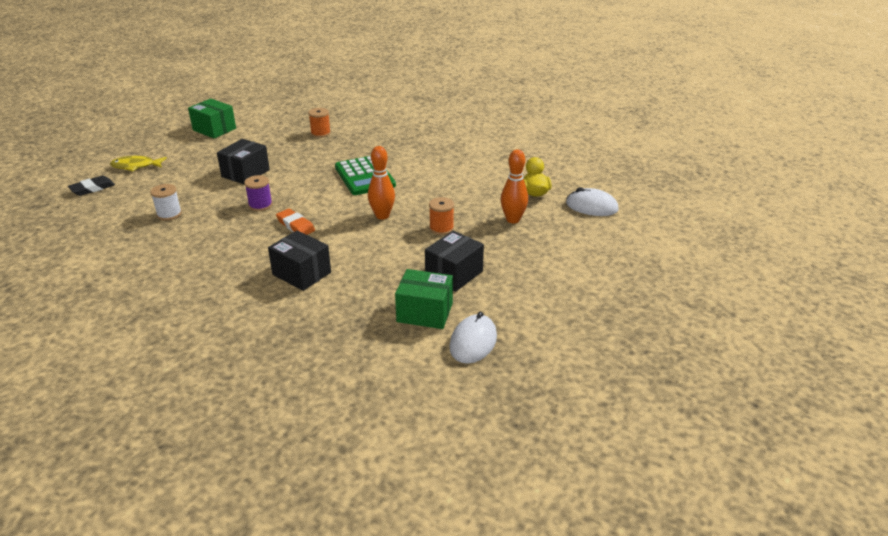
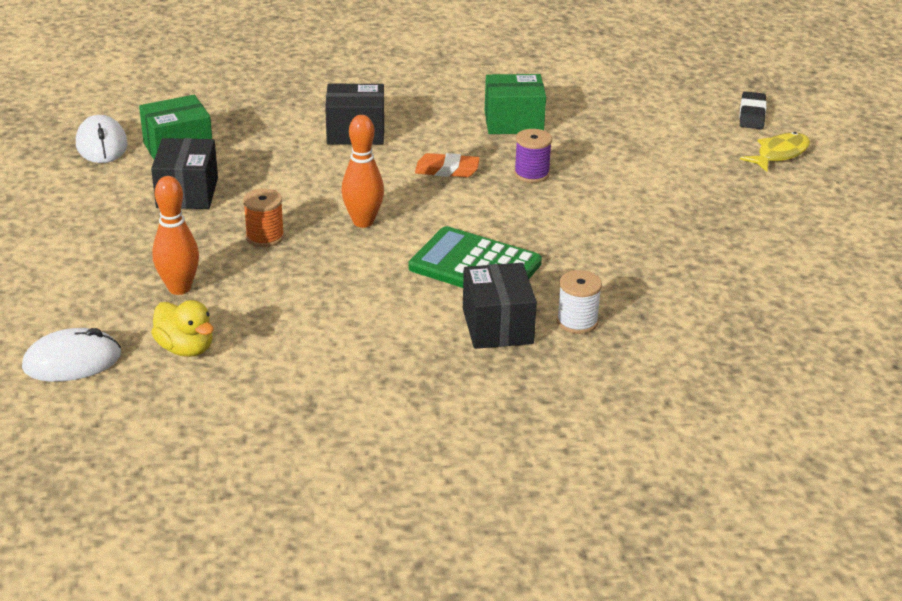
camera: 140 degrees right, 0 degrees up
white spool [150,184,182,221] -> white spool moved to [557,270,602,334]
green box [188,99,236,139] -> green box moved to [485,74,546,134]
black box [217,139,270,185] -> black box moved to [463,263,537,349]
orange spool [308,108,331,138] -> none

